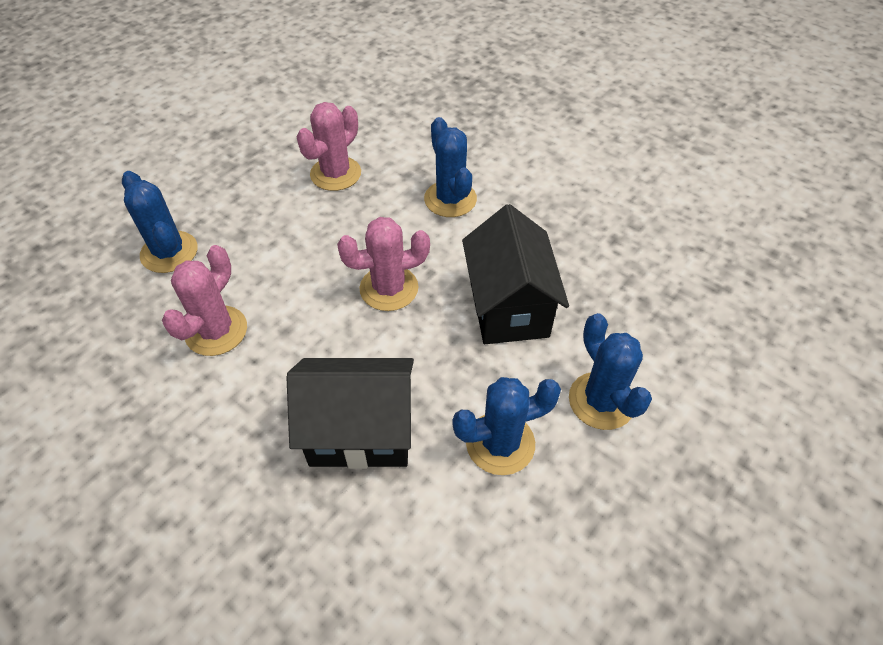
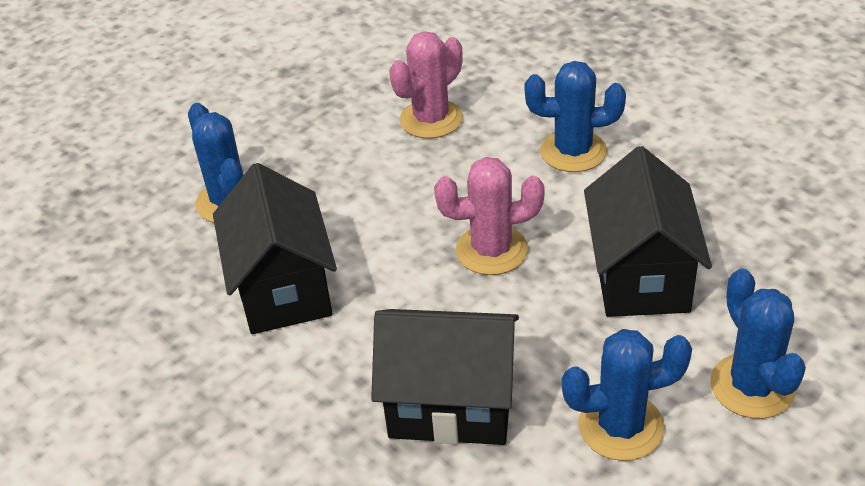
camera: 10 degrees right, 10 degrees down
pink cactus [162,245,247,356] -> black house [213,163,337,334]
blue cactus [424,117,477,217] -> blue cactus turned 75 degrees counterclockwise [525,61,626,172]

